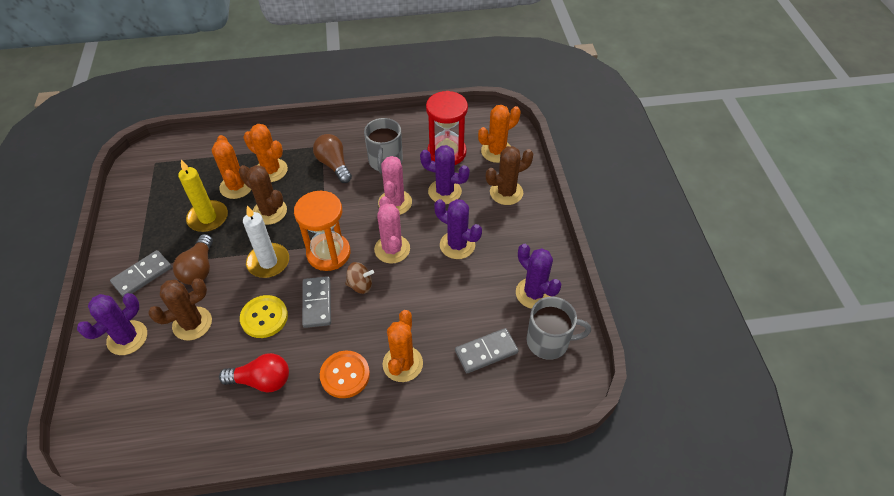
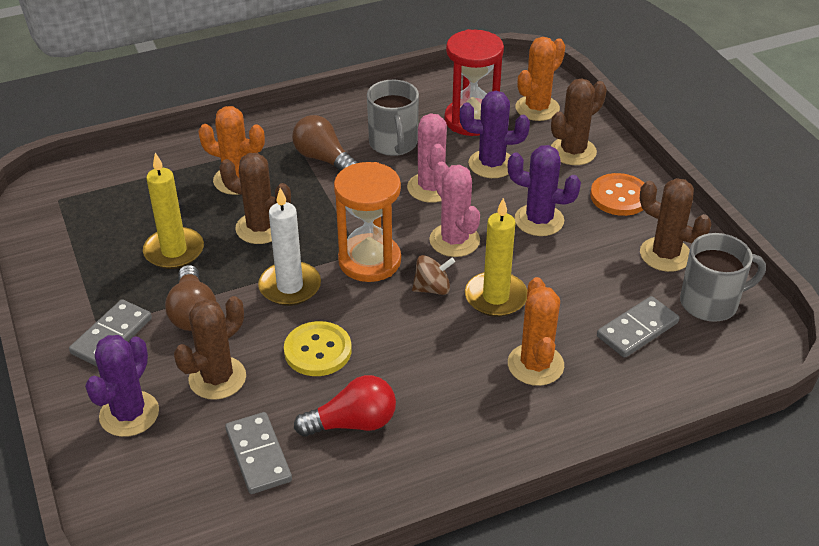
camera: 15 degrees left, 10 degrees down
orange cactus [212,135,251,199] -> none
grey domino [302,276,331,328] -> grey domino moved to [225,412,292,494]
orange button [320,351,370,398] -> orange button moved to [590,173,644,216]
purple cactus [516,244,561,309] -> brown cactus [640,178,711,272]
none -> yellow candle [465,198,527,317]

